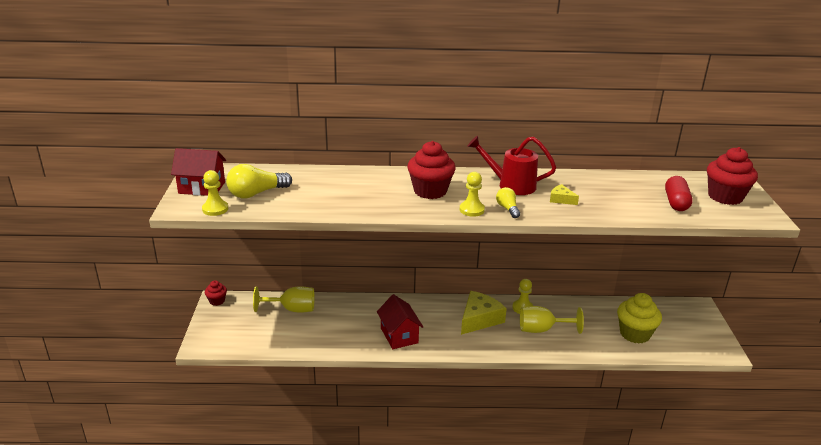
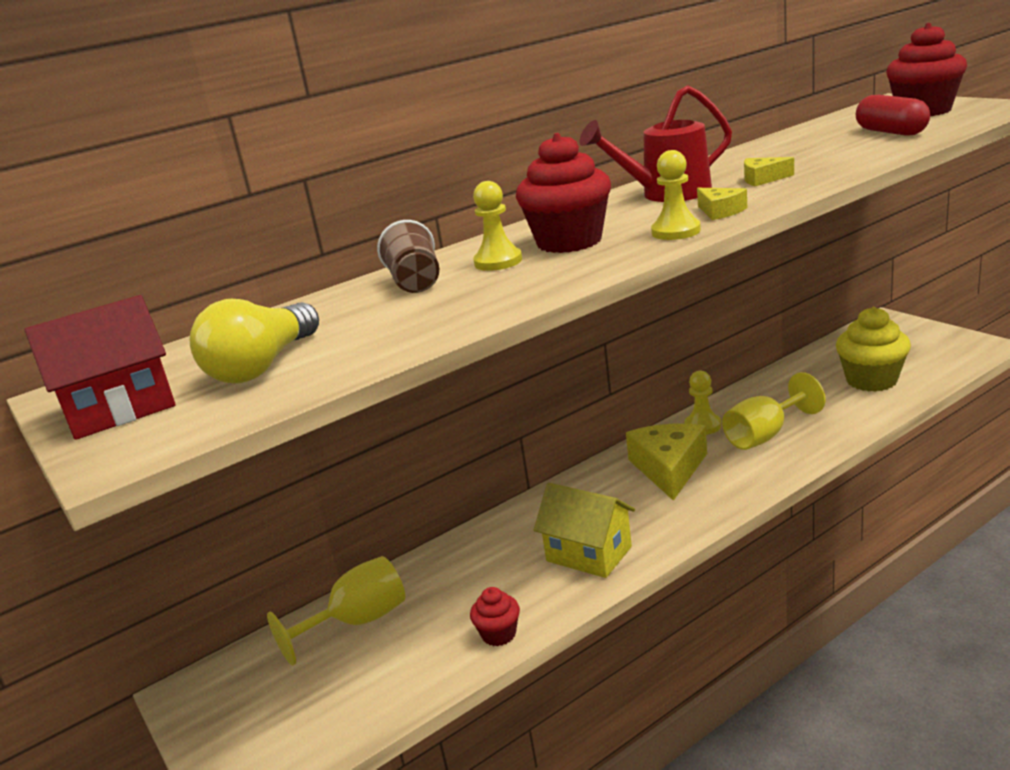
camera: 30 degrees left, 5 degrees down
yellow pawn [202,170,228,216] -> yellow pawn moved to [473,181,522,271]
red cupcake [205,280,227,306] -> red cupcake moved to [470,587,520,646]
red house [377,294,423,349] -> yellow house [534,483,635,578]
yellow light bulb [496,187,520,218] -> yellow cheese [697,188,747,220]
none -> brown cup [377,220,439,293]

